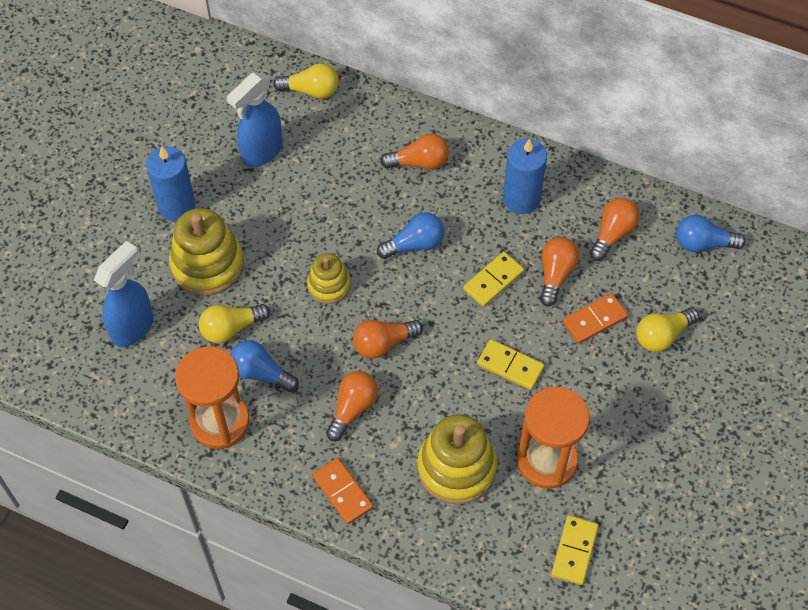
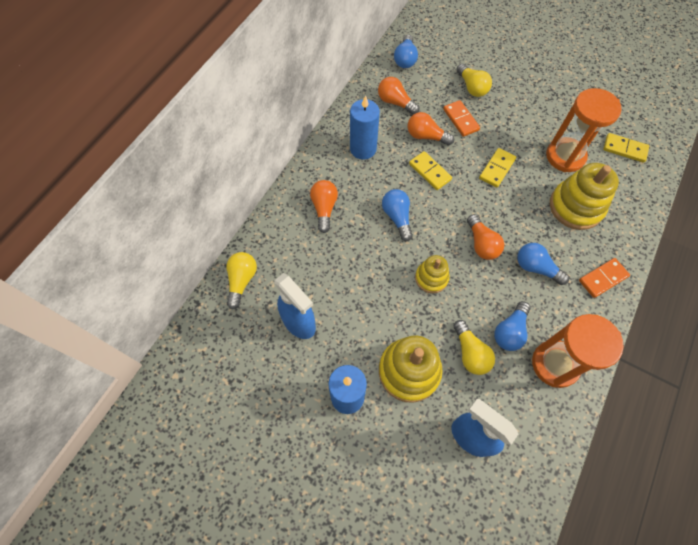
camera: 85 degrees left, 5 degrees up
orange light bulb [326,371,378,441] -> blue light bulb [517,243,569,285]

